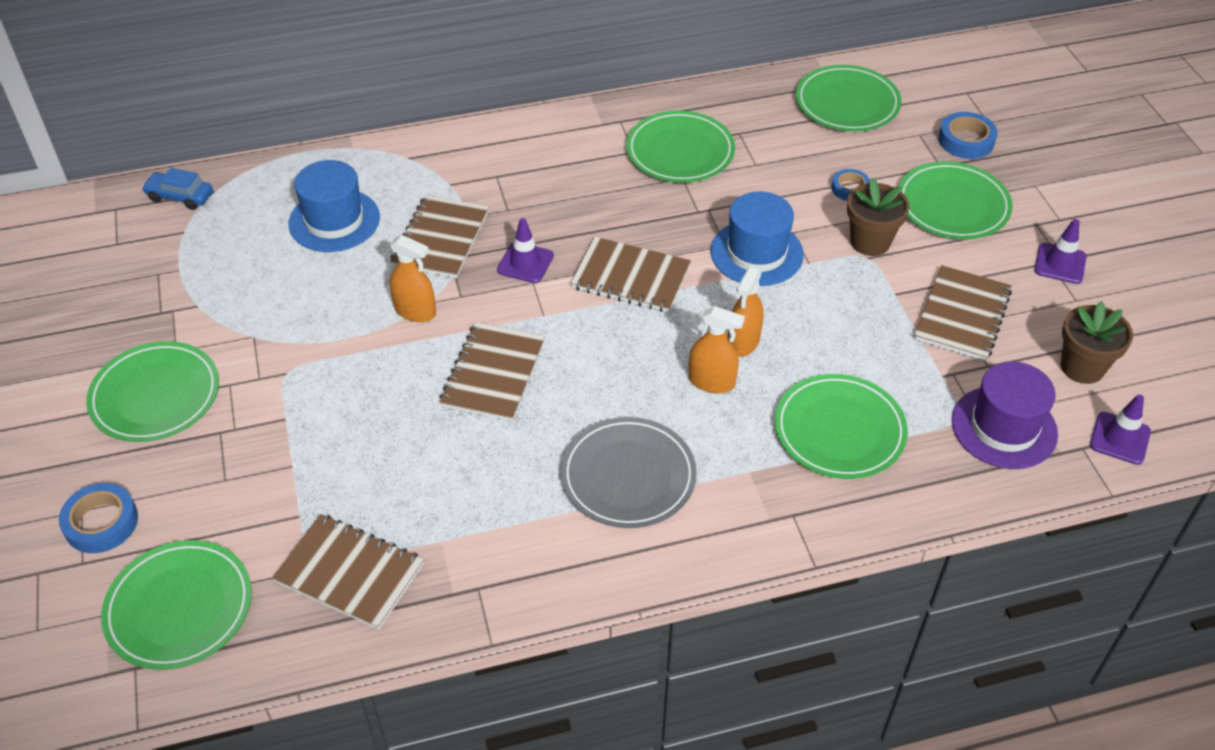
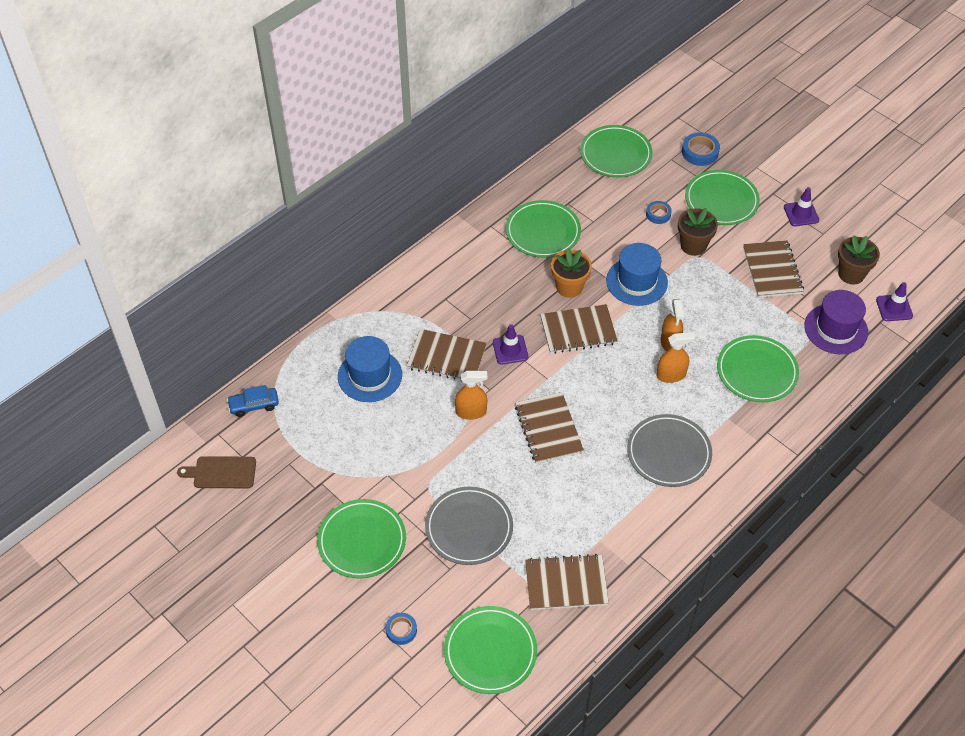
camera: 30 degrees left, 5 degrees up
blue tape [59,483,138,553] -> blue tape [386,613,417,645], size x0.65
brown notebook [390,195,489,278] -> brown notebook turned 60 degrees counterclockwise [407,329,487,381]
none -> brown cutting board [177,456,256,488]
none -> grey plate [425,487,513,565]
none -> orange flower pot [551,248,592,298]

